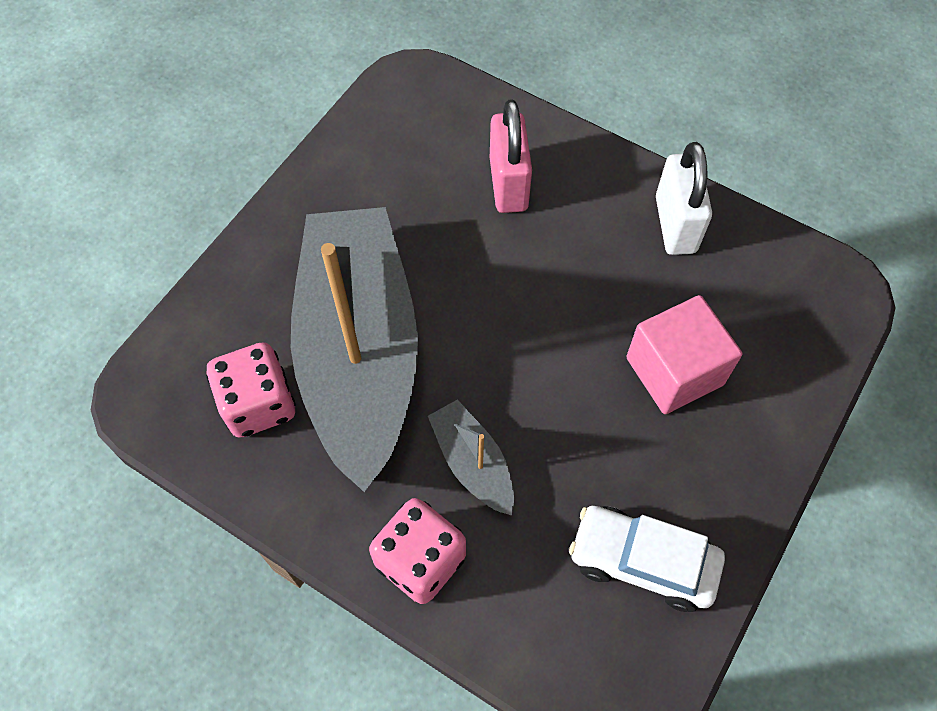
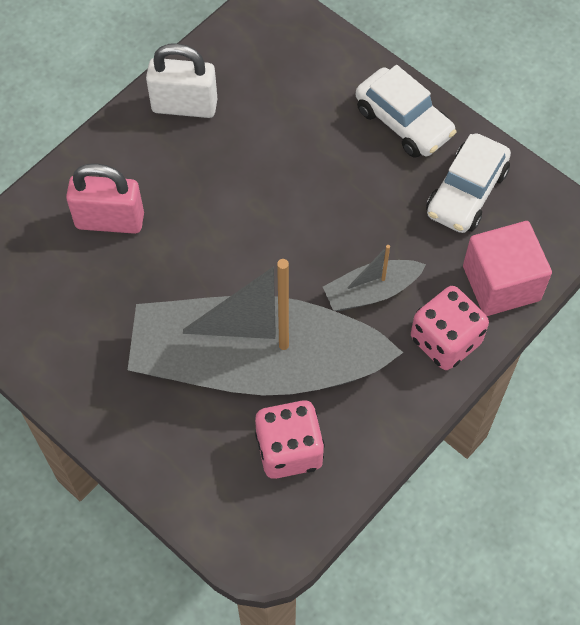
camera: 80 degrees left, 0 degrees up
pink cube [626,295,742,414] -> pink cube moved to [463,221,552,316]
none -> white car [356,65,456,158]

